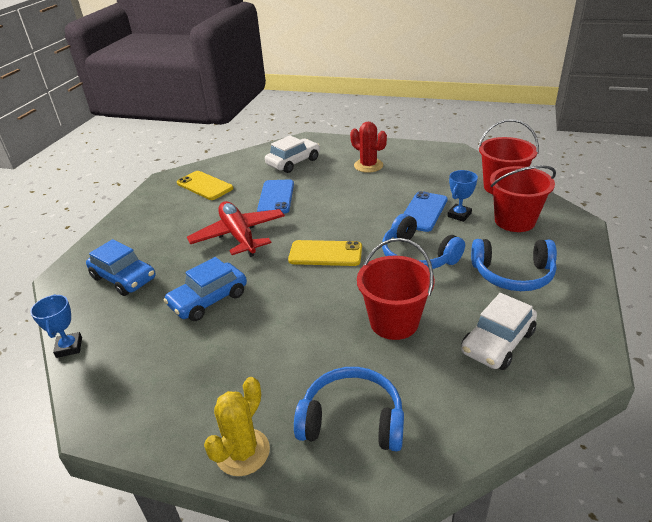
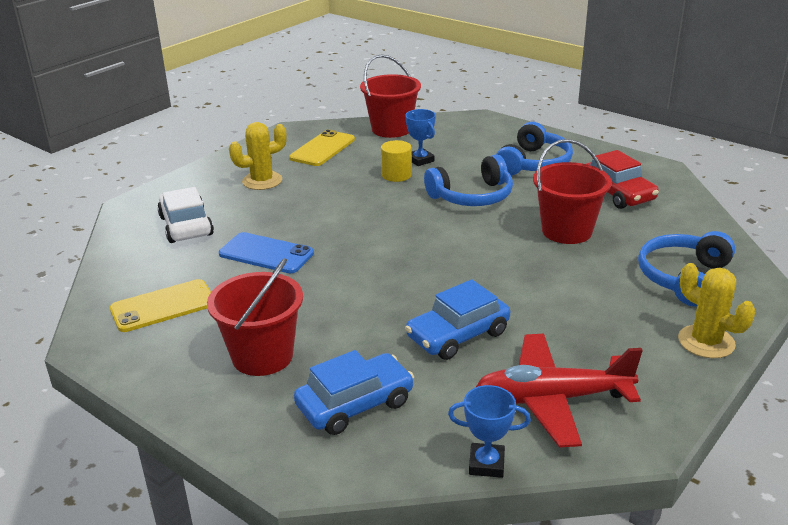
camera: 70 degrees left, 5 degrees down
blue car [164,257,247,321] -> blue car turned 75 degrees clockwise [405,279,510,360]
red plane [187,201,285,257] -> red plane moved to [476,334,643,448]
yellow phone [288,240,362,266] -> yellow phone moved to [289,130,355,166]
red cactus [350,122,387,173] -> yellow cactus [229,122,287,190]
blue phone [403,191,448,232] -> yellow cylinder [381,140,412,182]
white car [461,293,537,370] -> red car [586,150,659,209]
red bucket [490,165,556,232] -> red bucket moved to [207,258,303,376]

